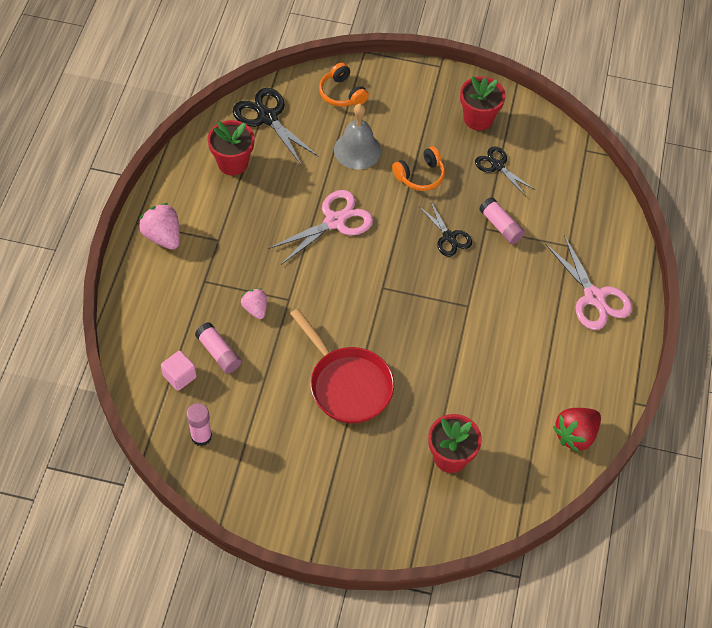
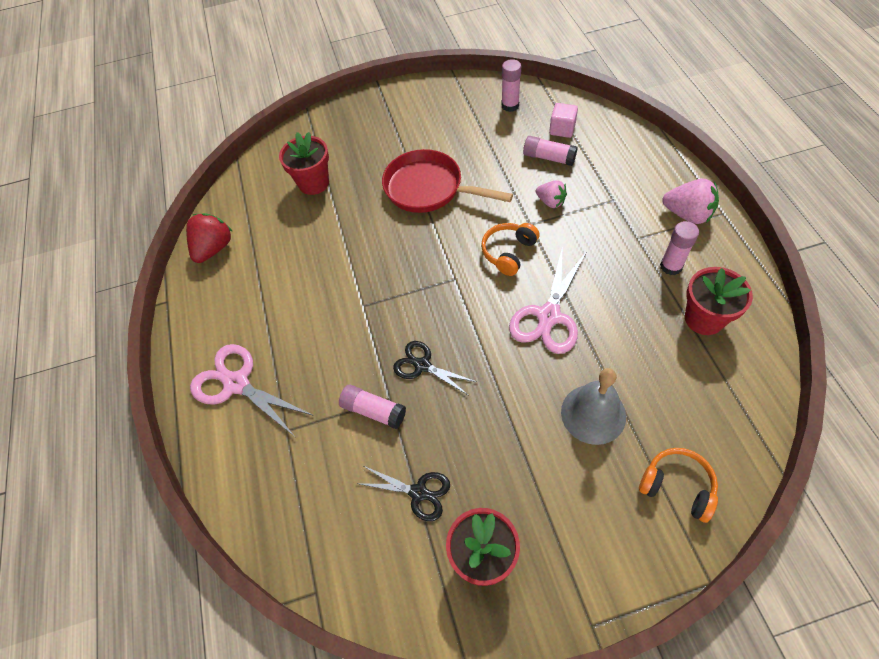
camera: 160 degrees right, 0 degrees up
black scissors [233,88,319,166] -> none
orange headphones [392,147,445,191] -> orange headphones moved to [481,223,540,276]
none -> pink glue stick [660,221,699,275]

